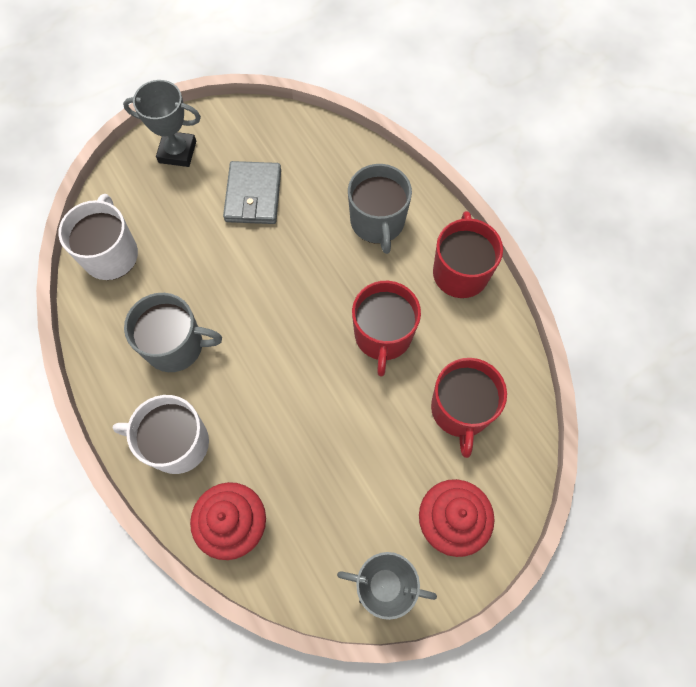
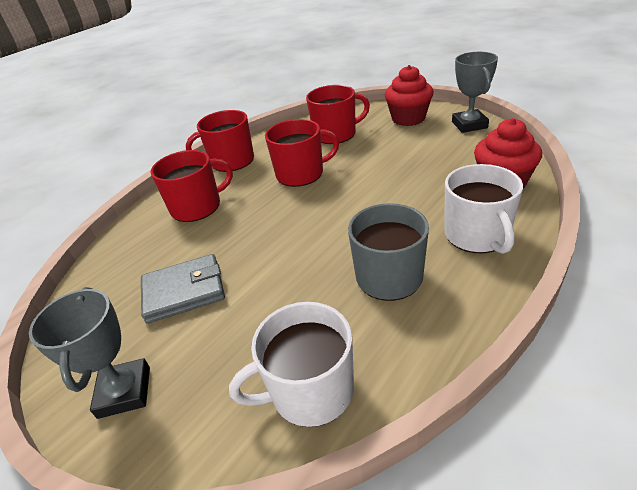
camera: 105 degrees left, 30 degrees down
grey mug [348,164,412,254] -> red mug [150,150,233,222]

